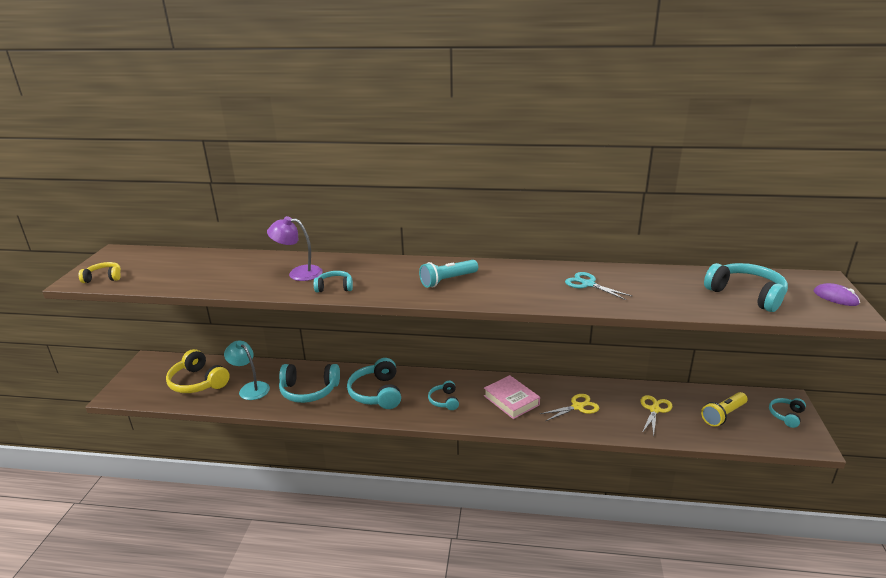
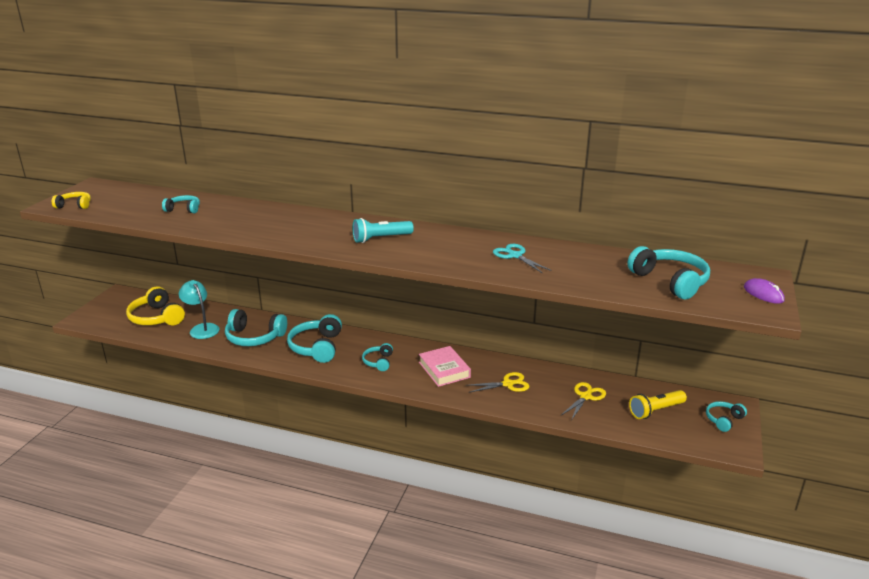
camera: 10 degrees right, 0 degrees up
purple lamp [267,216,323,281] -> none
turquoise headphones [314,271,353,292] -> turquoise headphones moved to [162,195,200,213]

